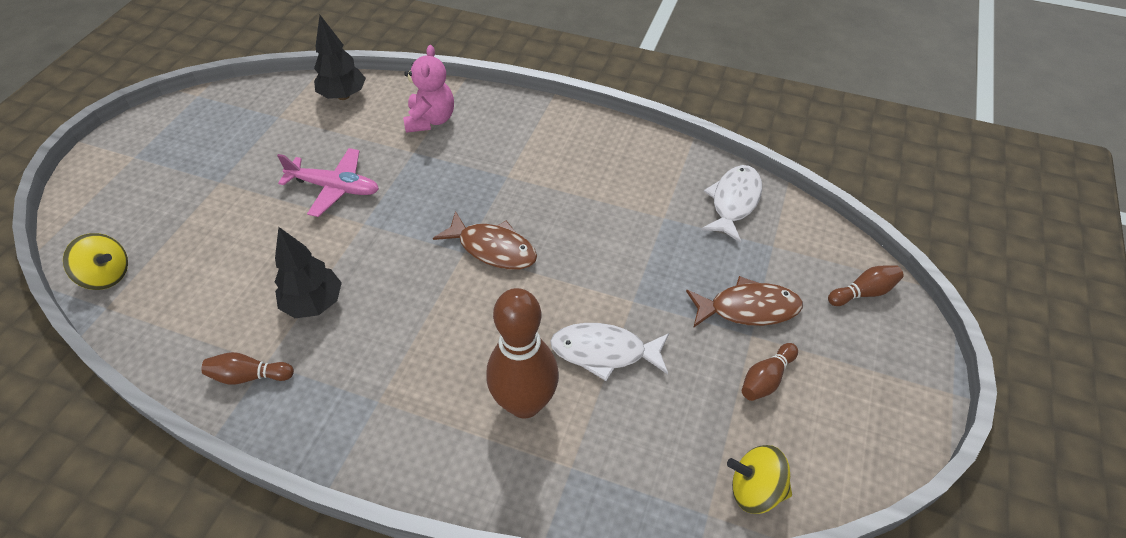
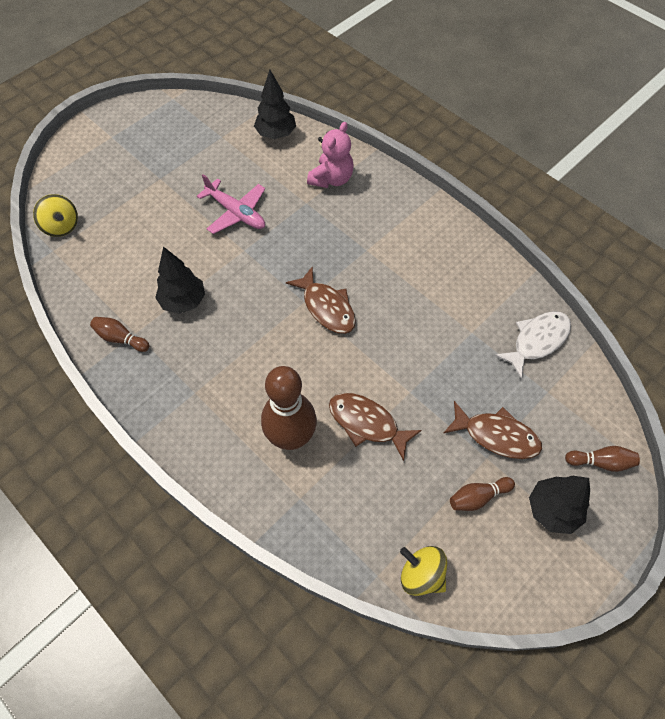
camera: 25 degrees right, 10 degrees up
white fish [550,323,669,381] -> brown fish [329,393,422,461]
none -> black tree [529,476,590,534]

